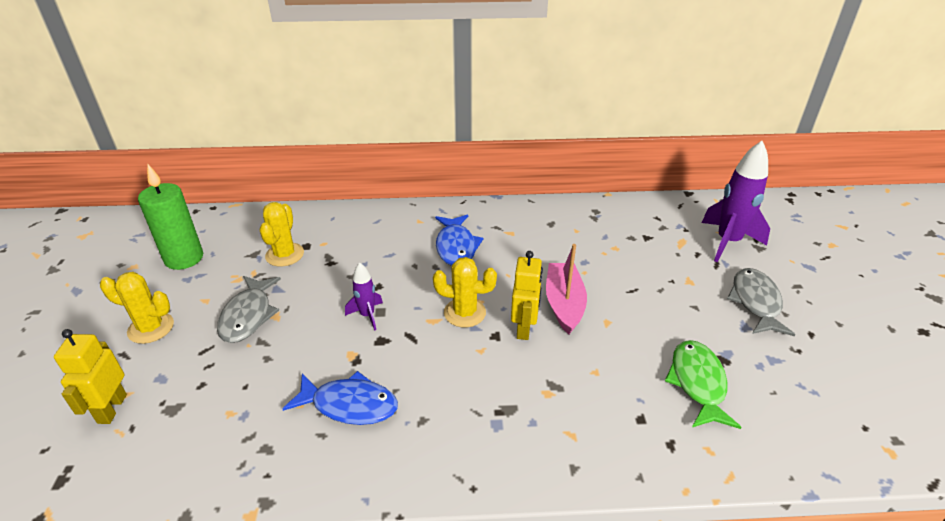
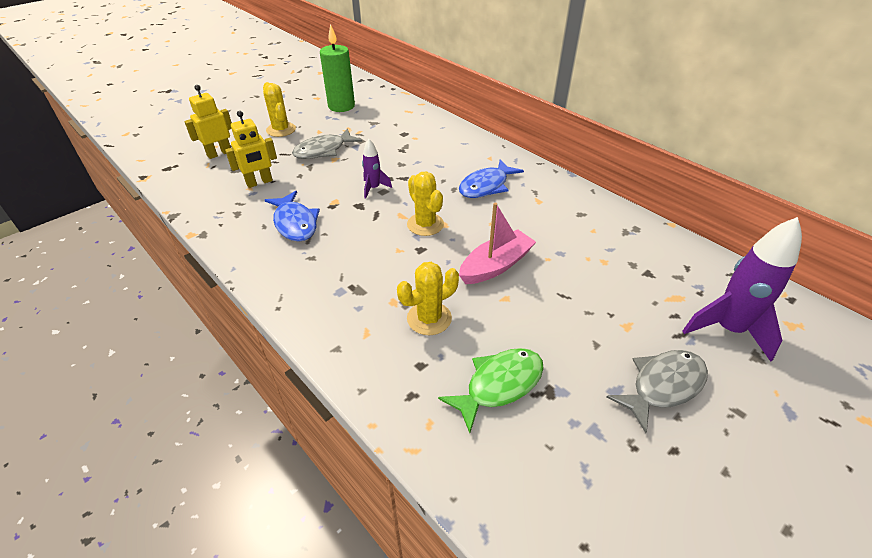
camera: 50 degrees right, 5 degrees up
yellow cactus [260,202,304,267] -> yellow cactus moved to [397,262,459,335]
yellow robot [511,251,543,340] -> yellow robot moved to [225,111,277,188]

